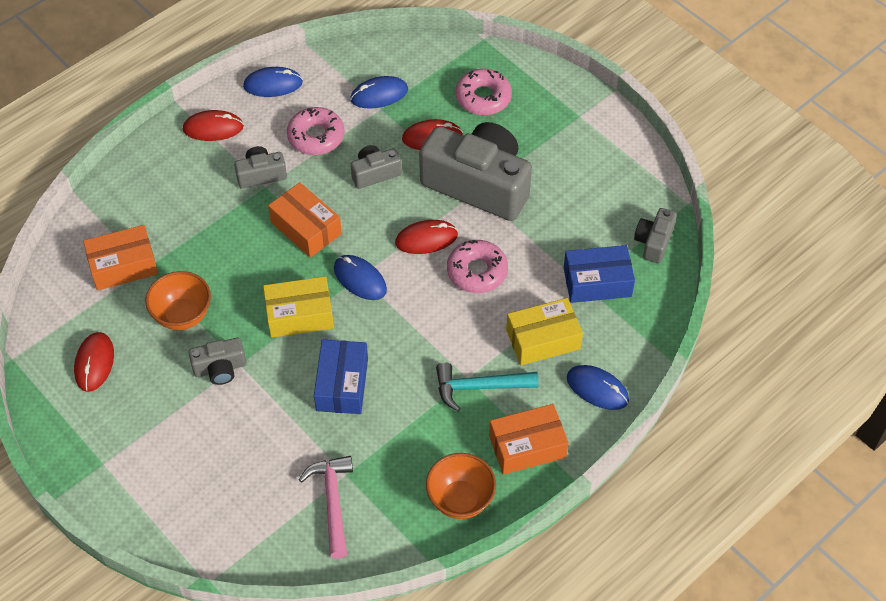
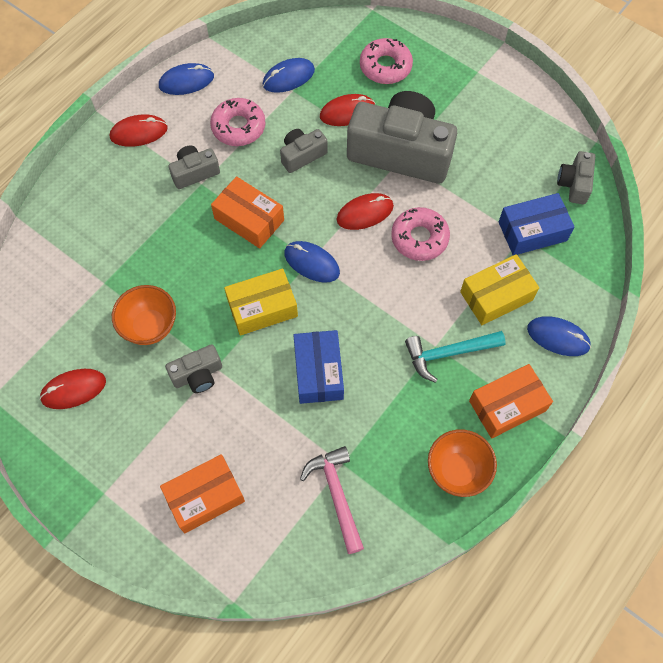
camera: 10 degrees left, 10 degrees up
red mouse [74,332,114,392] -> red mouse turned 75 degrees clockwise [39,369,106,409]
orange box [83,225,158,290] -> orange box moved to [160,454,245,533]

